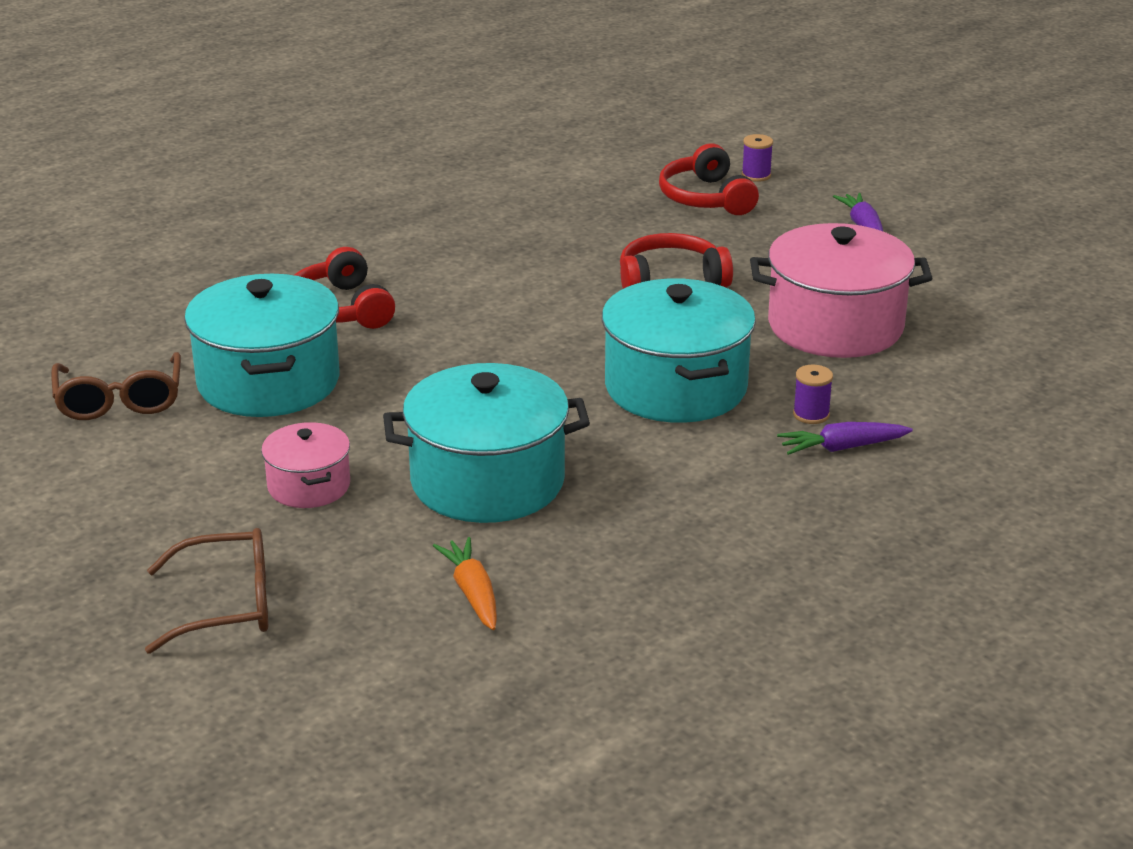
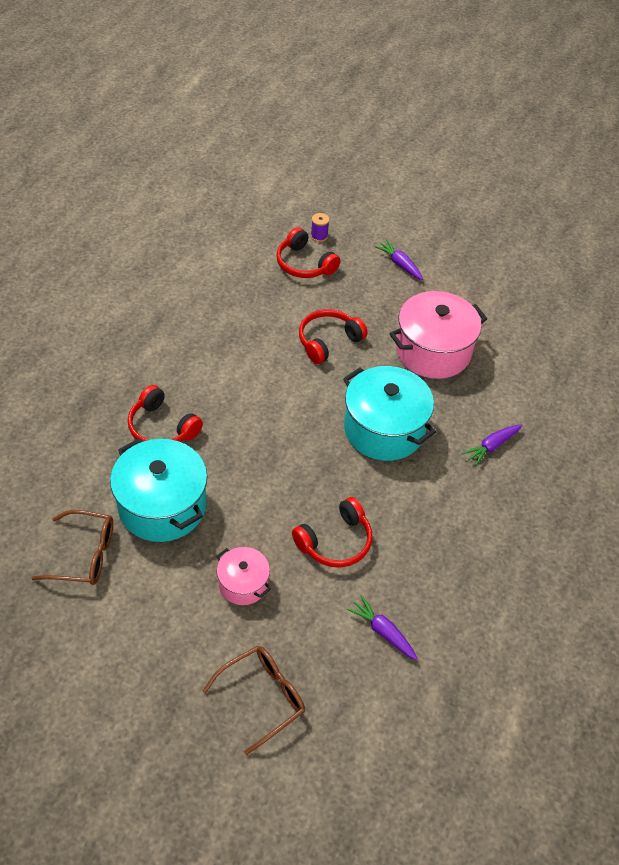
camera: 30 degrees left, 20 degrees up
brown glasses [51,352,181,420] -> brown glasses turned 45 degrees counterclockwise [32,510,113,585]
turquoise pot [383,363,590,523] -> red headphones [292,497,372,568]
orange carrot [433,537,497,630] -> purple carrot [347,595,418,660]
purple spool [793,365,833,424] -> none

